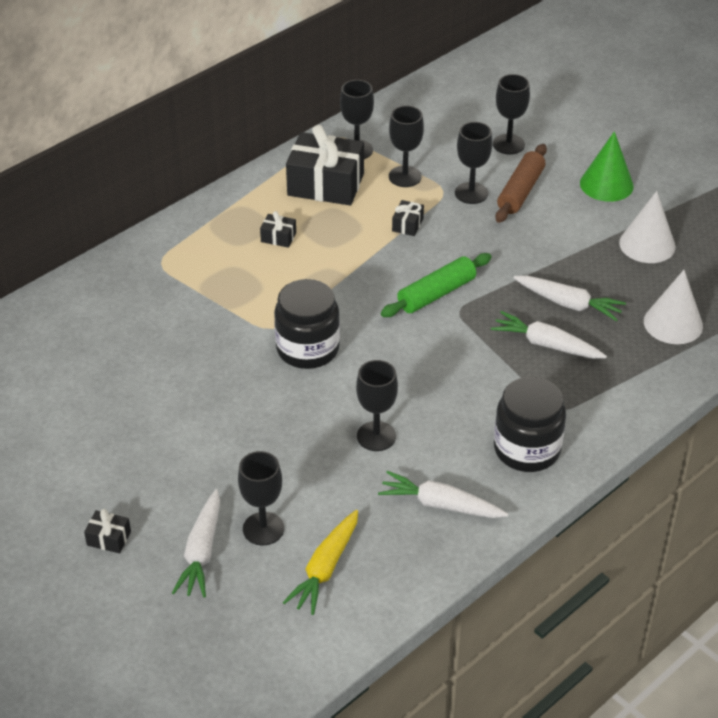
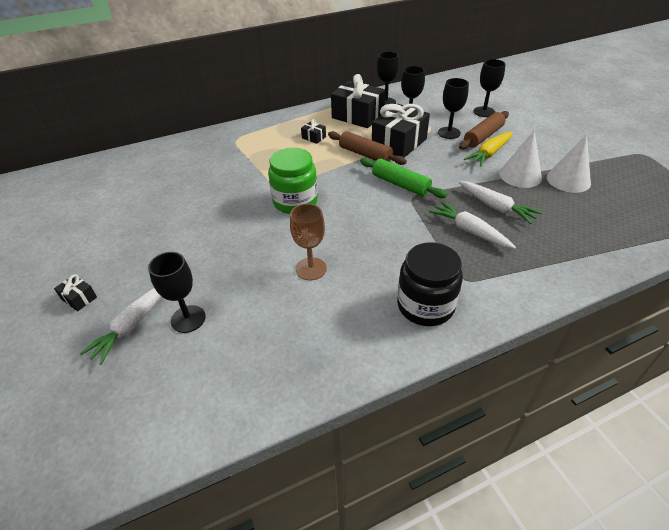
camera: 20 degrees right, 0 degrees up
black jar [274,279,340,369] -> green jar [268,148,318,214]
yellow carrot [282,510,358,615] -> yellow carrot moved to [464,132,512,167]
black goblet [356,360,398,451] -> brown goblet [290,203,327,280]
white carrot [378,471,508,518] -> none
green rolling pin [381,253,491,317] -> green rolling pin turned 60 degrees clockwise [360,158,447,198]
black gift [392,200,424,236] -> black gift [372,104,430,157], size x2.32
green cone [580,131,634,202] -> none
white cone [644,270,703,344] -> white cone moved to [499,130,542,188]
none -> brown rolling pin [328,131,407,165]

